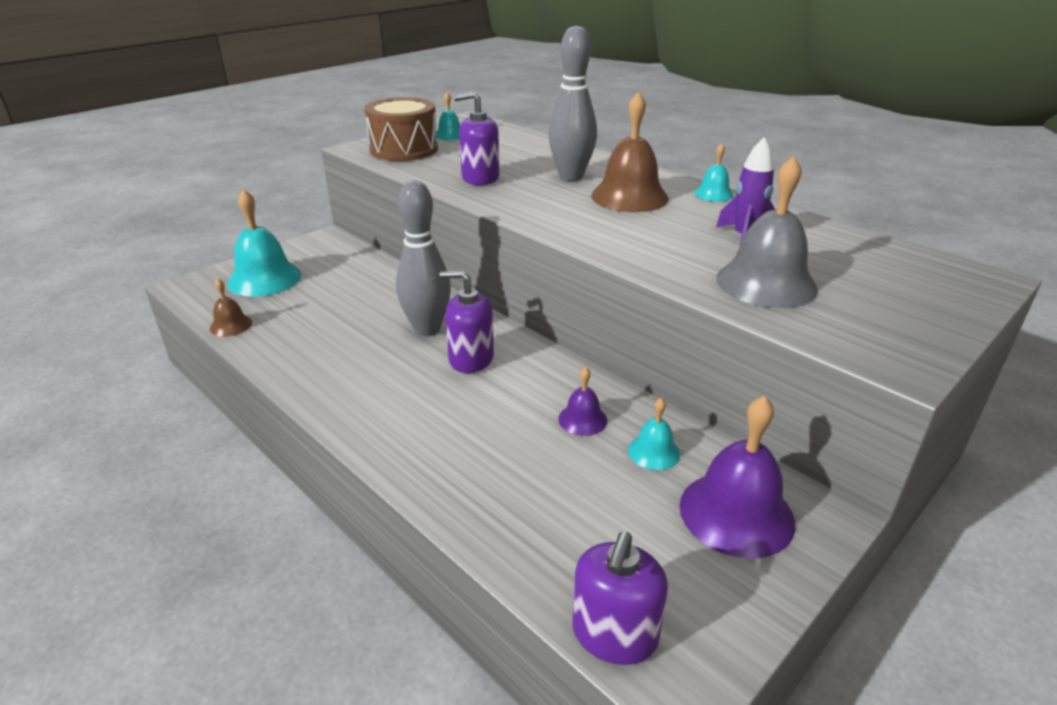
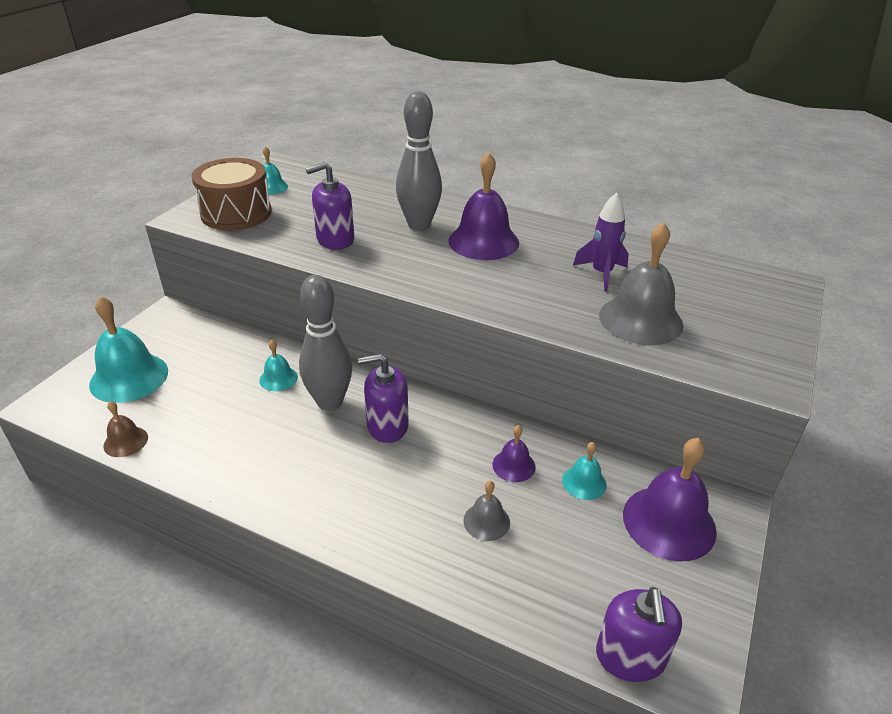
camera: 20 degrees left, 5 degrees up
brown bell [591,92,669,212] -> purple bell [448,152,519,260]
turquoise bell [694,143,734,202] -> turquoise bell moved to [259,339,298,391]
none -> grey bell [464,481,510,541]

